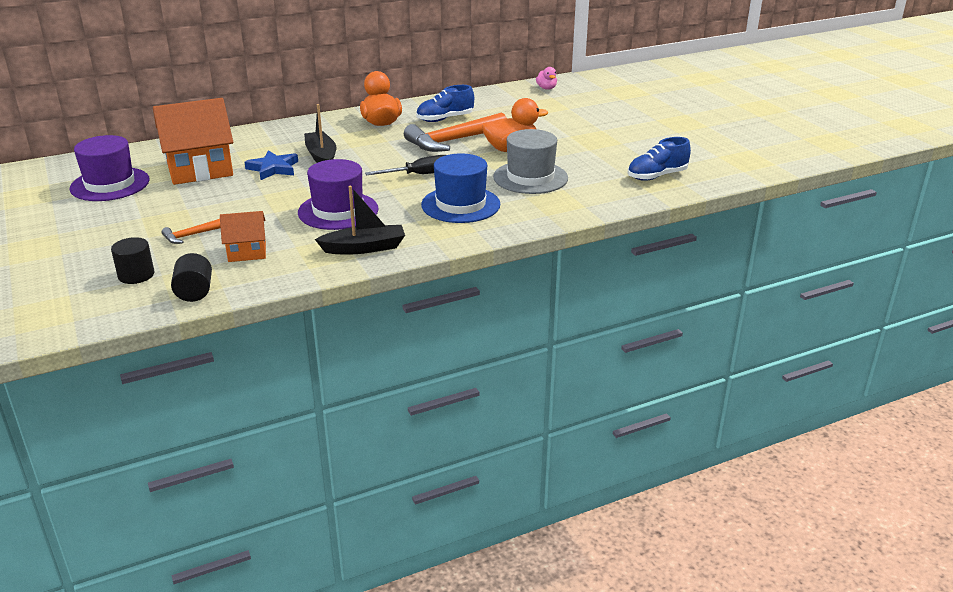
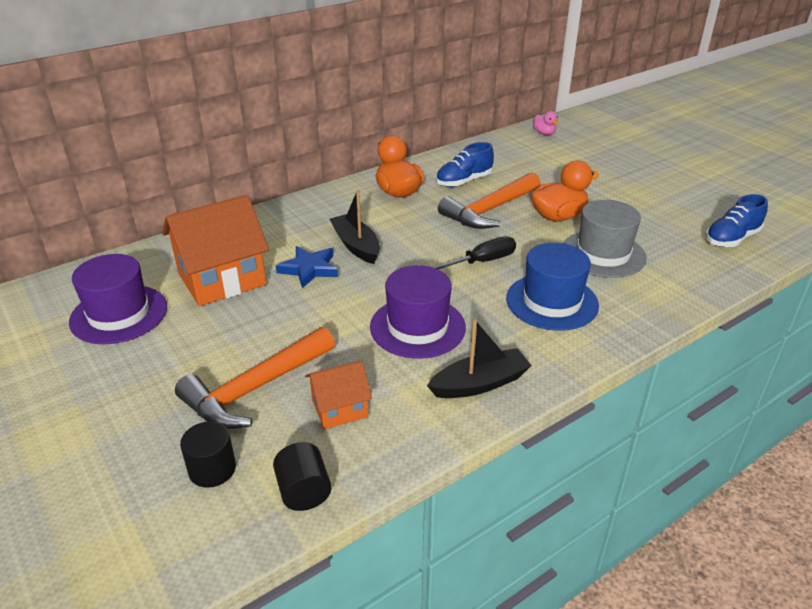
camera: 10 degrees left, 5 degrees up
orange hammer [162,219,221,244] -> orange hammer [175,327,335,429], size x2.19

